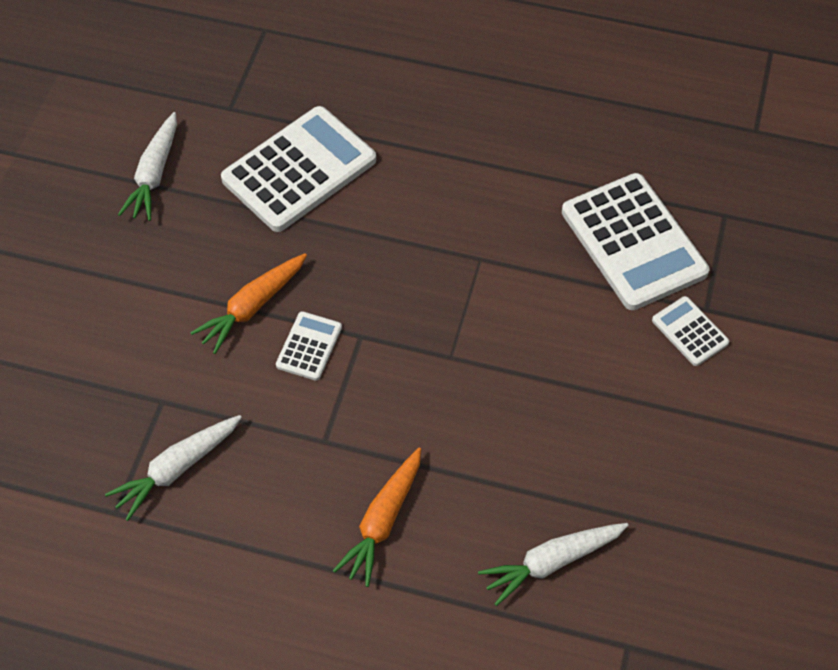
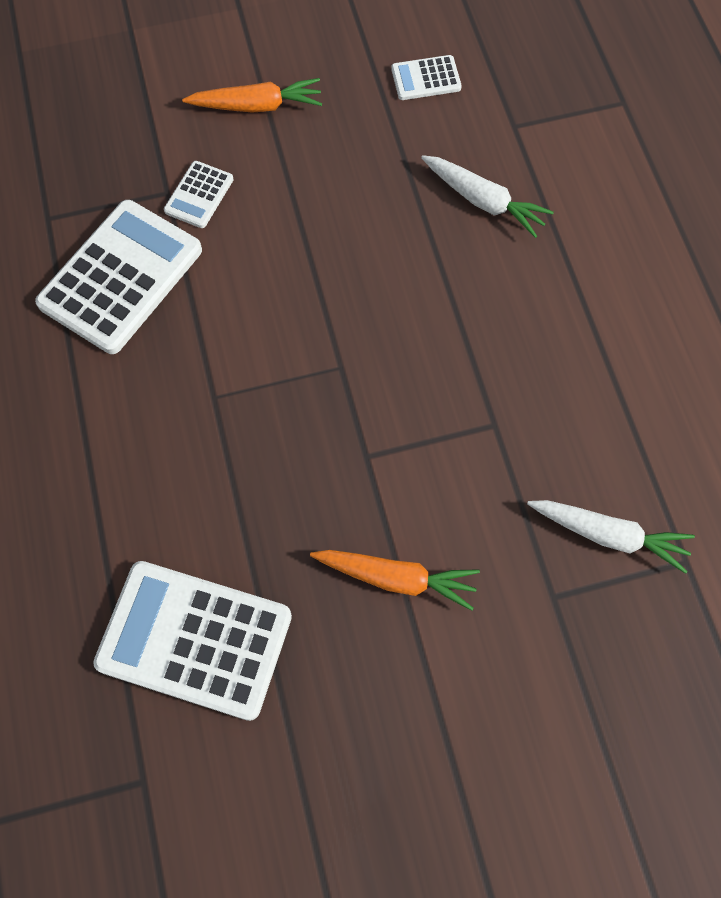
camera: 120 degrees left, 10 degrees up
white carrot [118,112,177,221] -> none
white calculator [276,311,342,381] -> white calculator moved to [391,55,462,100]
orange carrot [333,448,421,587] -> orange carrot moved to [182,78,322,113]

